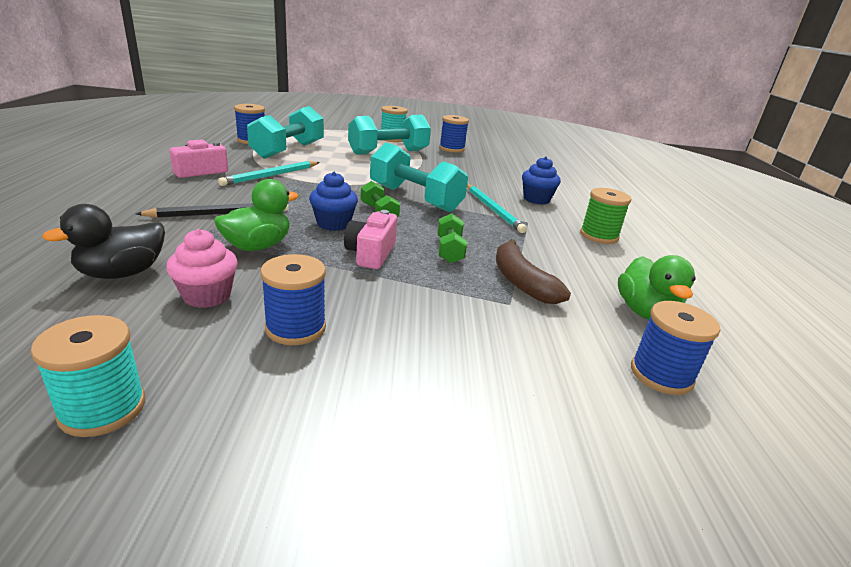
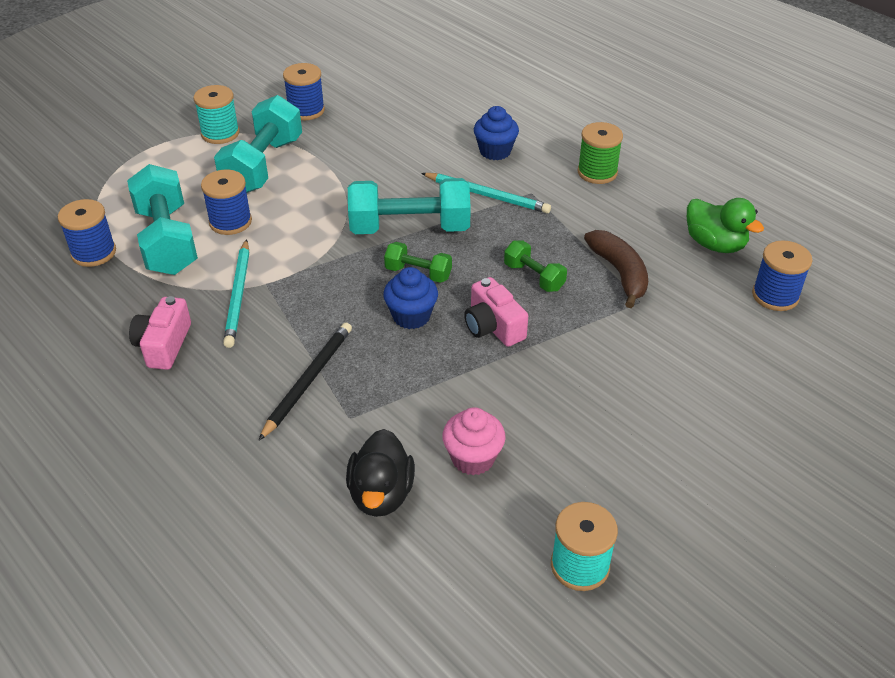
camera: 40 degrees left, 15 degrees up
green duck [214,179,298,251] -> none
blue spool [261,254,326,345] -> blue spool moved to [201,170,252,235]
brown banana [496,239,571,304] -> brown banana turned 135 degrees counterclockwise [584,230,648,308]

